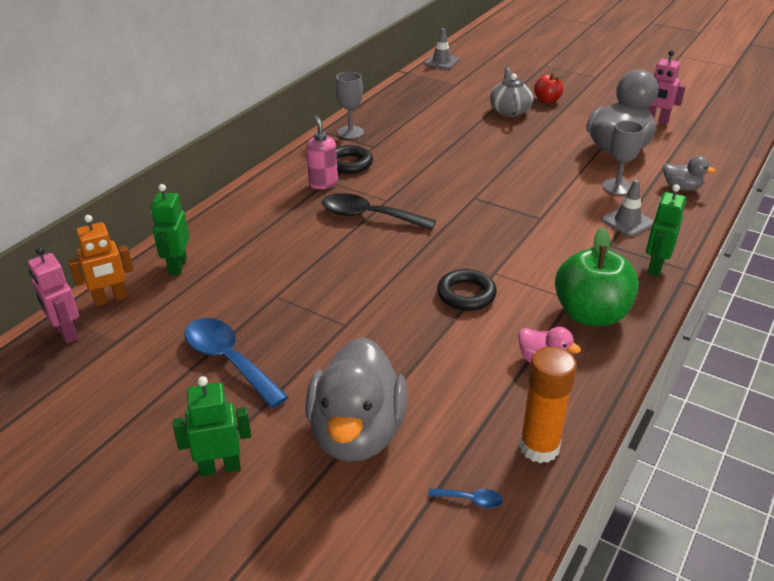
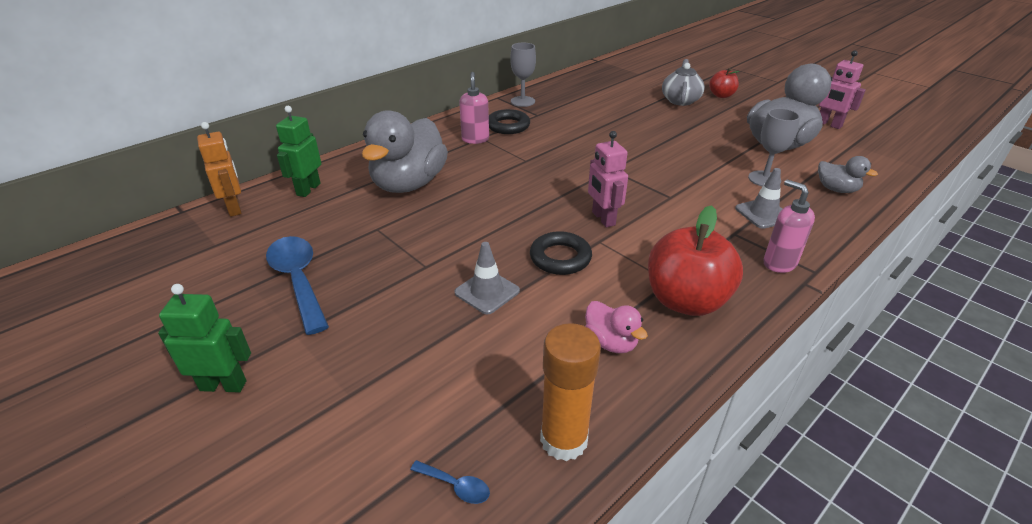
camera: 15 degrees right, 0 degrees up
pink robot [28,247,79,344] -> pink robot moved to [588,131,628,227]
orange robot [68,215,134,306] -> orange robot turned 105 degrees counterclockwise [197,122,242,217]
grey duck [305,337,407,462] -> grey duck moved to [362,110,448,193]
black spoon [321,193,436,230] -> none
grey traffic cone [424,28,459,69] -> grey traffic cone moved to [455,242,520,314]
green apple [555,227,639,326] -> red apple [648,205,743,316]
green robot [646,184,686,276] -> pink soap dispenser [763,179,815,273]

